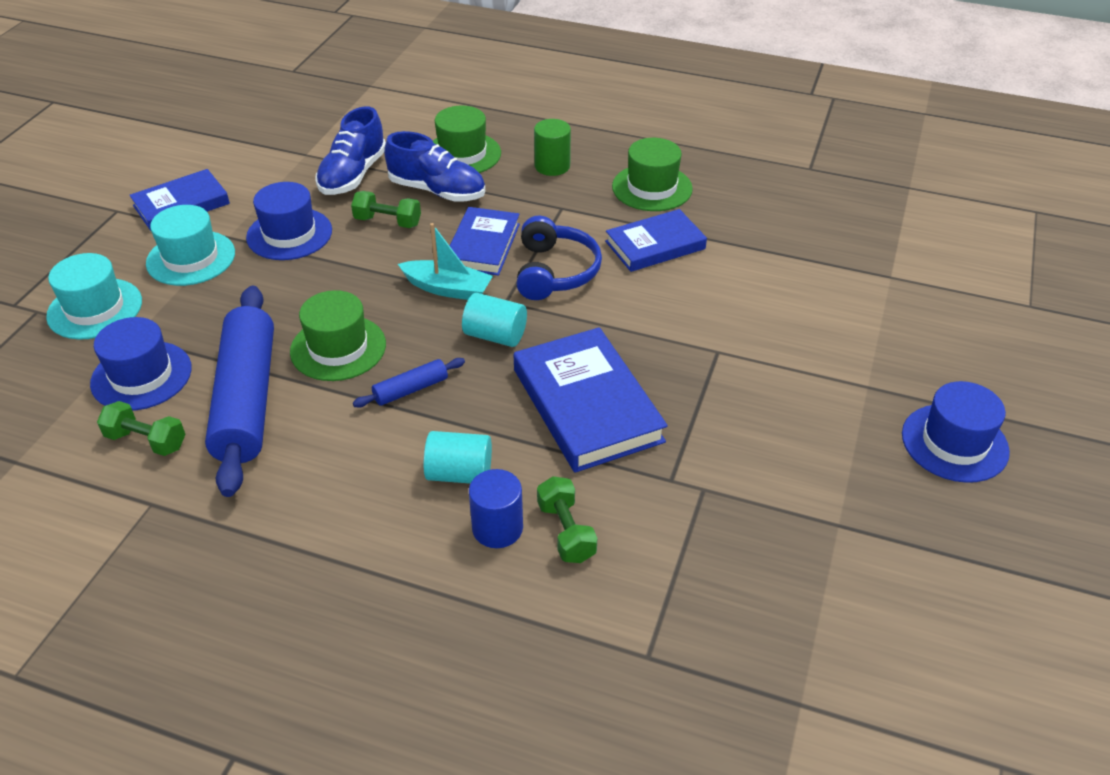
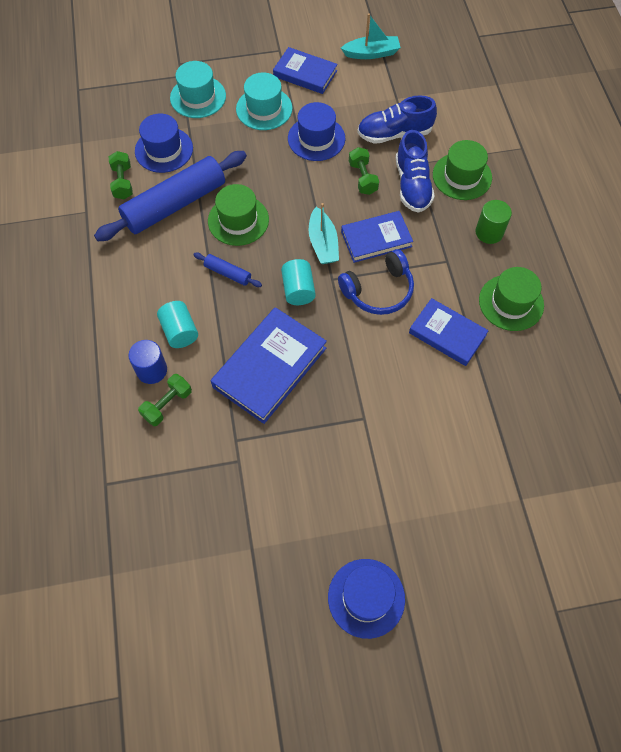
camera: 60 degrees right, 20 degrees up
none -> turquoise boat [341,13,401,59]

